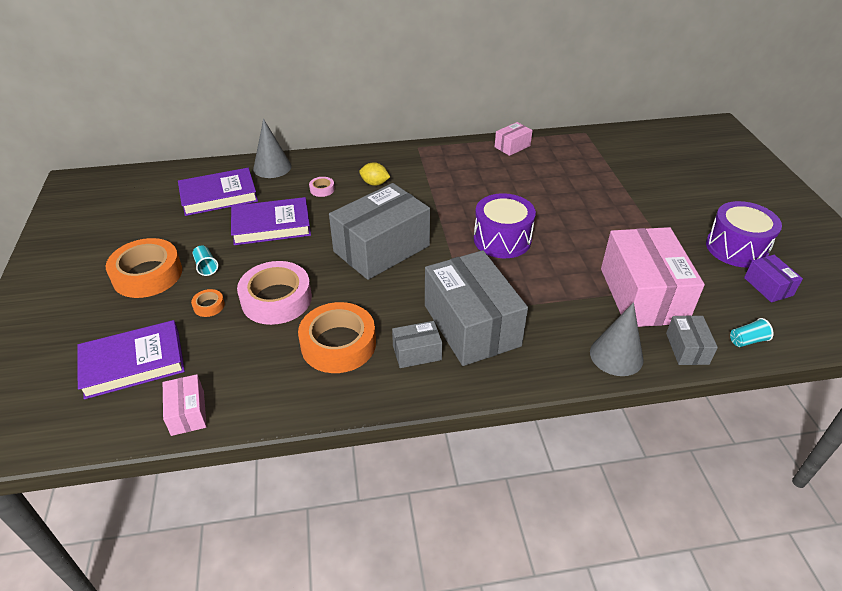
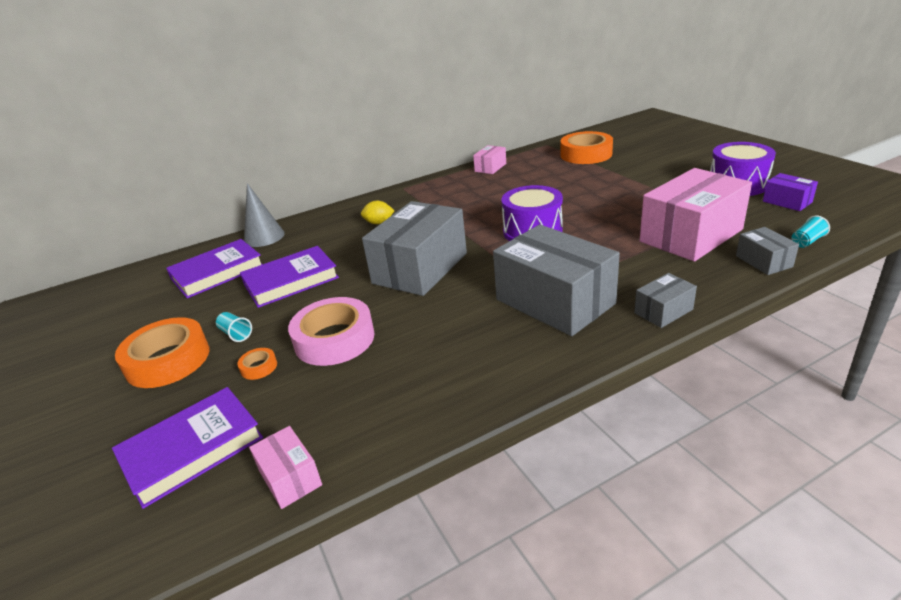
camera: 15 degrees left, 10 degrees down
orange tape [298,302,376,373] -> orange tape moved to [561,131,613,164]
pink tape [309,177,335,197] -> none
grey box [392,321,442,368] -> grey box moved to [634,273,697,328]
grey cone [590,302,644,376] -> none
pink box [601,227,705,327] -> pink box turned 75 degrees clockwise [640,168,752,262]

